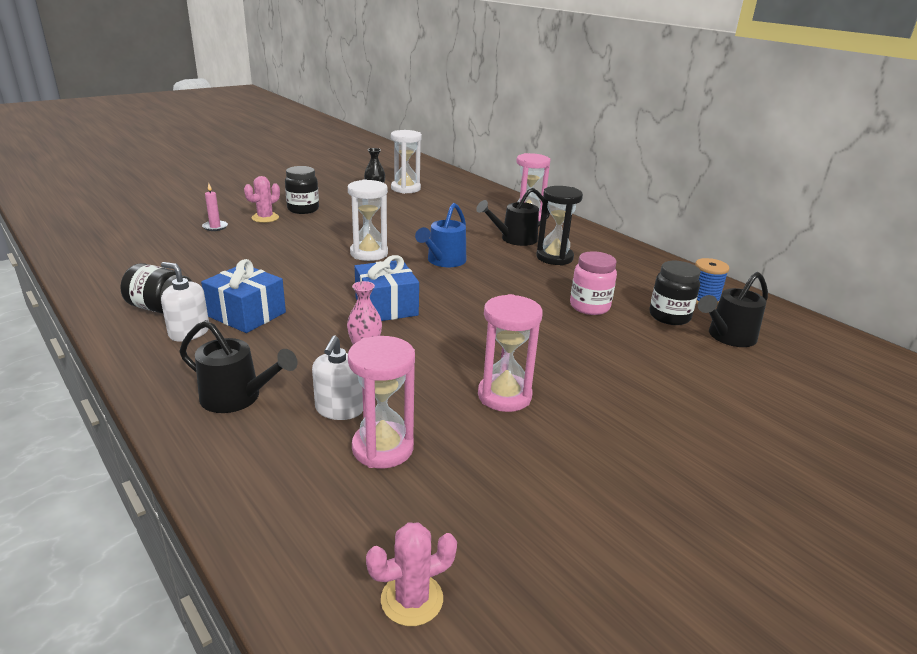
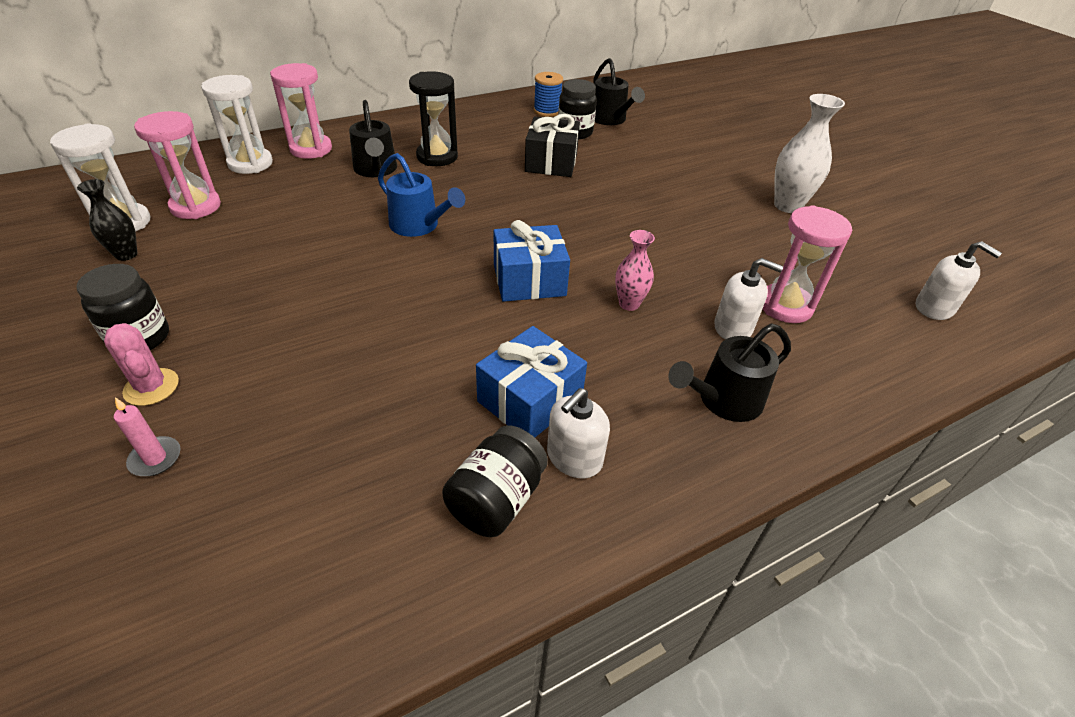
camera: 80 degrees left, 15 degrees up
black watering can [179,320,298,413] -> black watering can turned 150 degrees counterclockwise [668,324,791,422]
white hourglass [348,179,388,261] -> white hourglass moved to [201,75,273,174]
pink cactus [366,523,457,626] -> white soap dispenser [916,241,1002,320]
pink hourglass [478,294,543,412] -> pink hourglass moved to [134,111,221,219]
pink jar [570,251,617,315] -> black gift [525,114,580,177]
none -> white vase [774,94,845,213]

